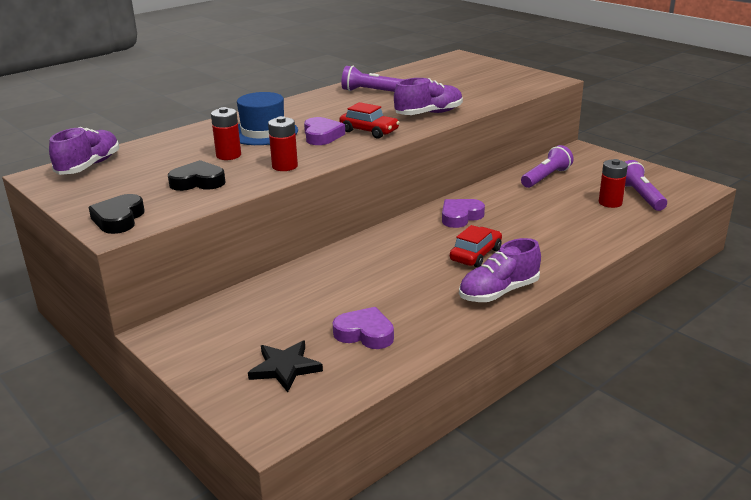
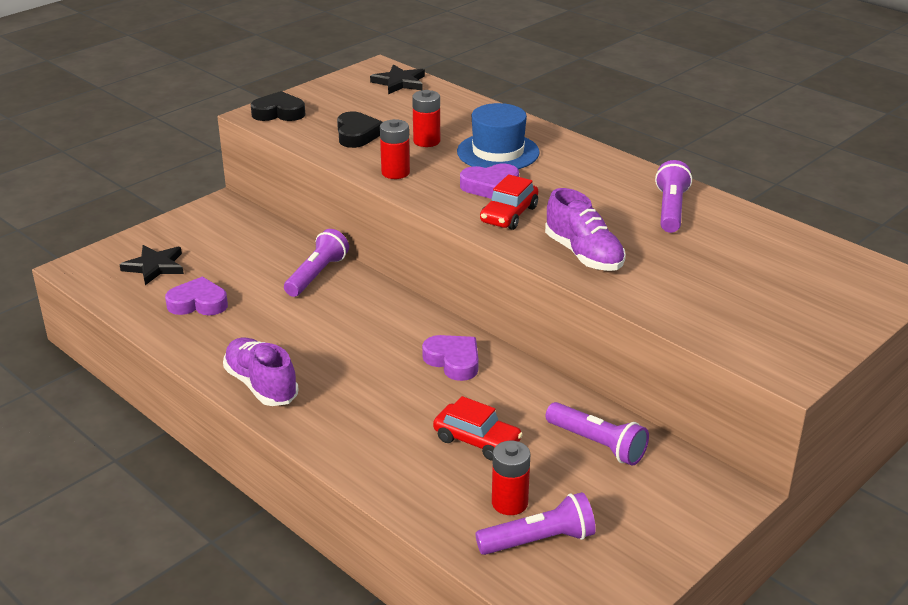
camera: 85 degrees right, 5 degrees up
purple shoe [49,127,119,175] -> black star [370,64,425,94]
purple heart [333,307,394,349] -> purple heart turned 105 degrees counterclockwise [165,277,228,315]
red car [450,225,502,268] -> red car moved to [433,396,523,461]
none -> purple flashlight [284,229,349,297]

